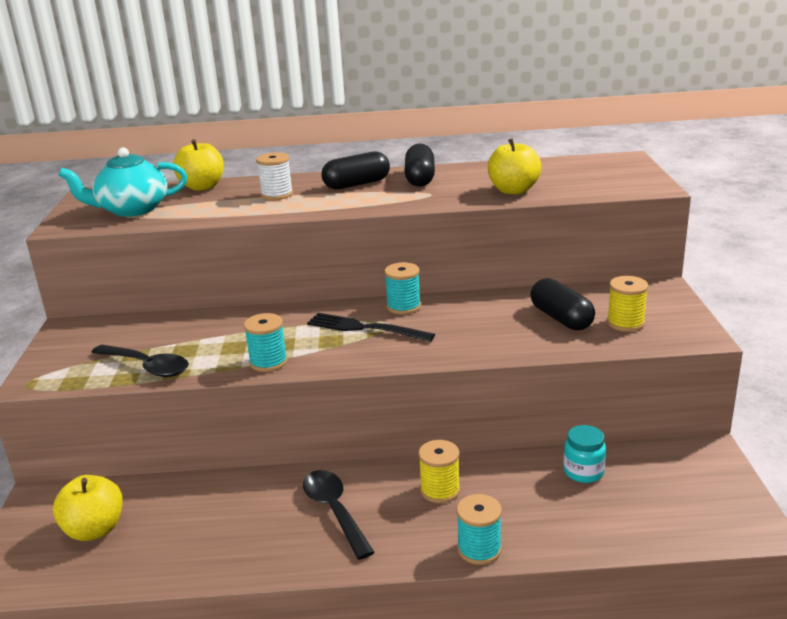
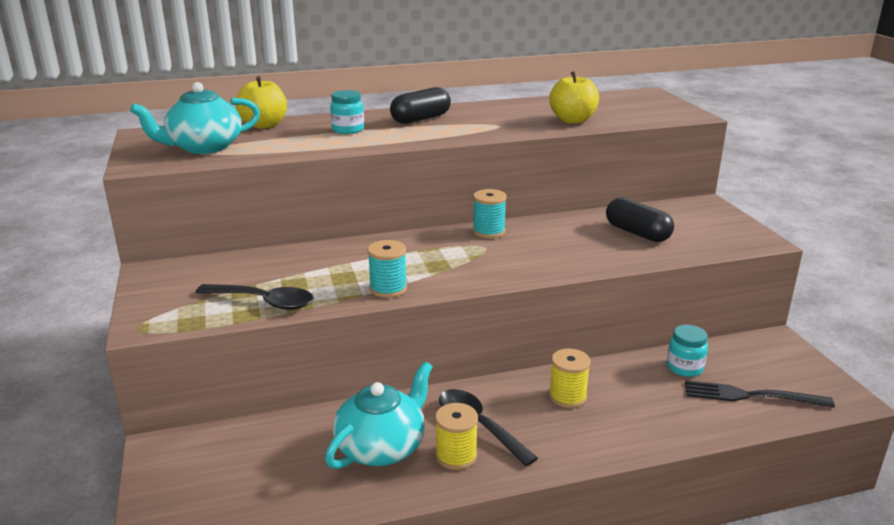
camera: 15 degrees left, 0 degrees up
yellow apple [53,475,123,541] -> none
white spool [256,152,293,200] -> turquoise jar [330,90,364,134]
black fork [307,313,435,342] -> black fork moved to [685,380,835,408]
black capsule [404,144,435,187] -> none
turquoise spool [457,494,502,565] -> none
yellow spool [607,276,648,332] -> yellow spool moved to [435,403,478,470]
none -> turquoise teapot [325,361,433,469]

